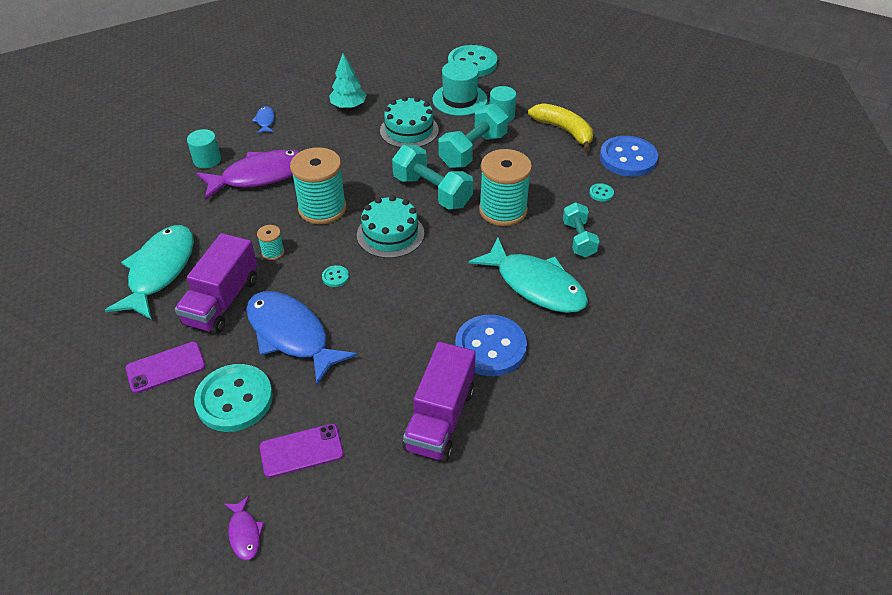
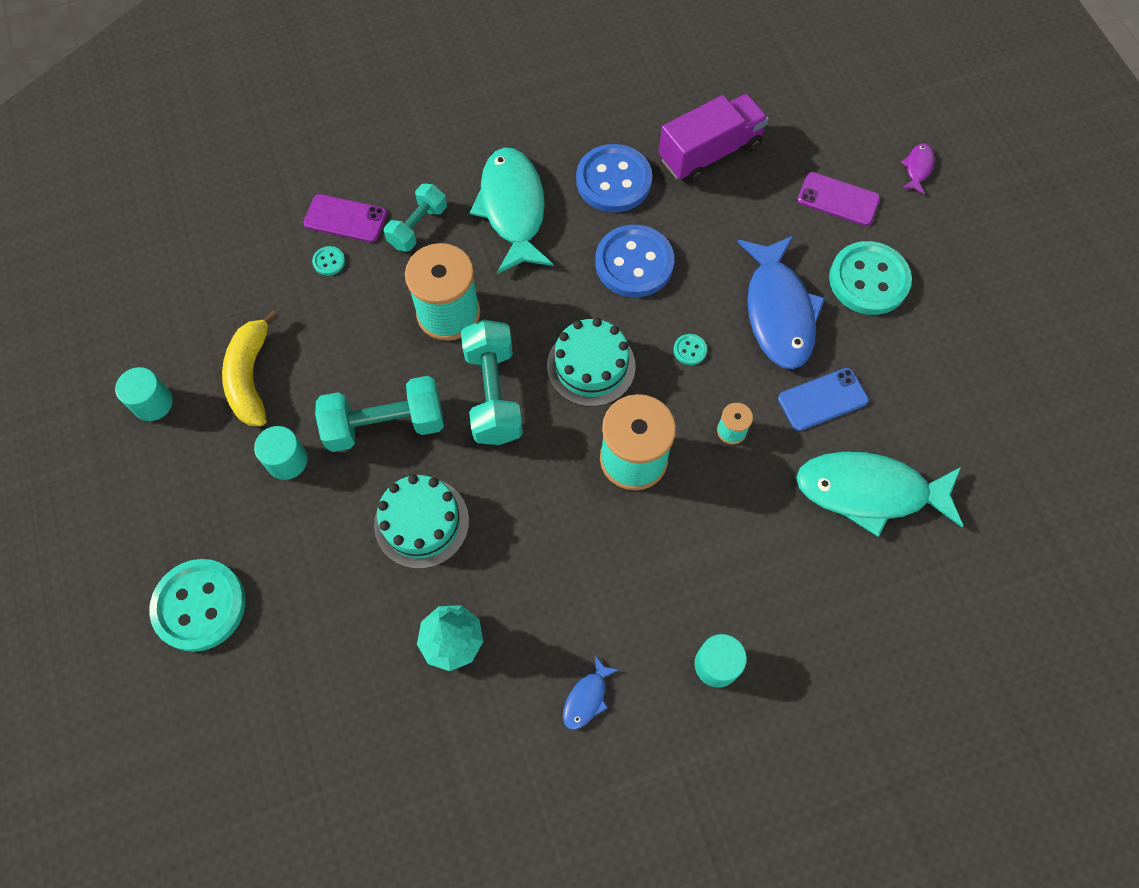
camera: 140 degrees left, 20 degrees up
turquoise fish [105,225,194,320] -> turquoise fish turned 45 degrees clockwise [796,452,963,537]
purple phone [126,342,206,393] -> purple phone moved to [303,194,387,242]
purple truck [175,233,258,334] -> blue phone [778,368,869,431]
purple fish [196,150,300,200] -> none
turquoise hat [432,60,488,116] -> none
blue button [600,136,658,177] -> blue button moved to [595,225,674,297]
none -> turquoise cylinder [115,367,173,421]

